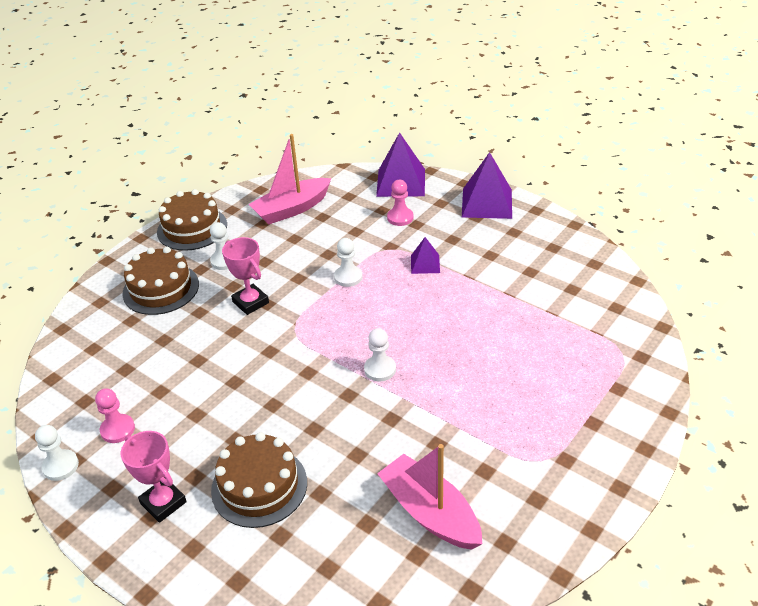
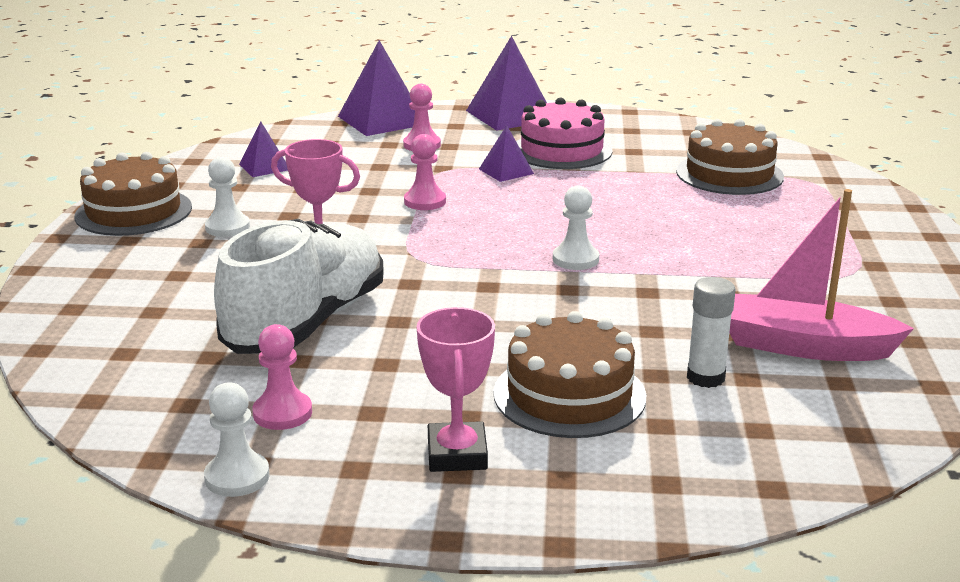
camera: 35 degrees left, 15 degrees down
pink trophy [121,431,187,523] -> pink trophy turned 75 degrees clockwise [417,307,495,472]
brown cake [122,247,199,315] -> brown cake moved to [676,119,784,195]
pink boat [249,134,331,225] -> purple pyramid [239,121,288,177]
white pawn [334,238,363,287] -> pink pawn [404,134,446,210]
none -> white shoe [214,219,384,354]
none -> pink cake [516,98,613,169]
none -> white glue stick [687,277,736,388]

